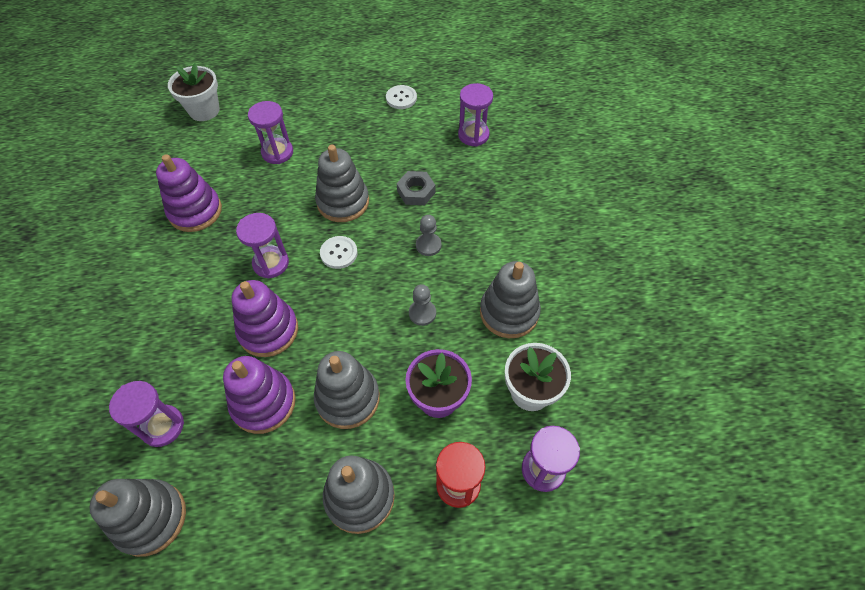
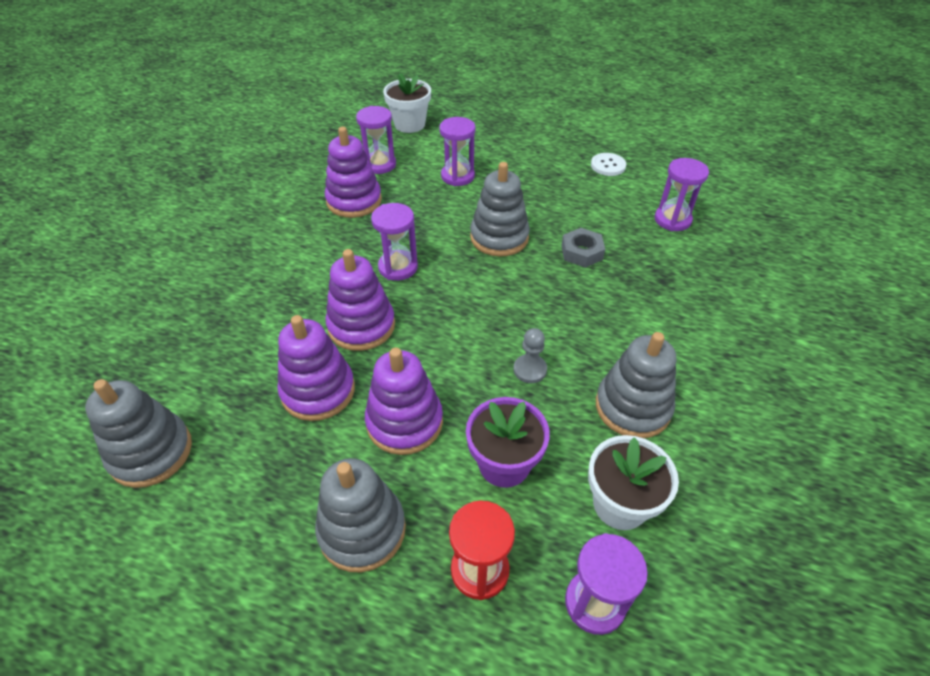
camera: 25 degrees right, 10 degrees down
purple hourglass [109,381,184,447] -> purple hourglass moved to [356,106,396,174]
grey stacking toy [314,351,380,429] -> purple stacking toy [365,348,443,455]
white button [320,236,358,269] -> none
grey pawn [416,215,442,256] -> none

